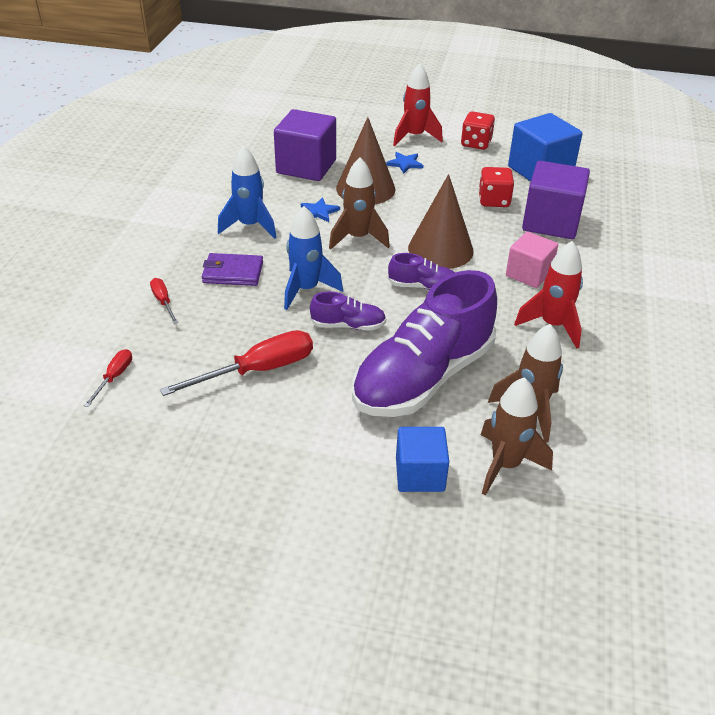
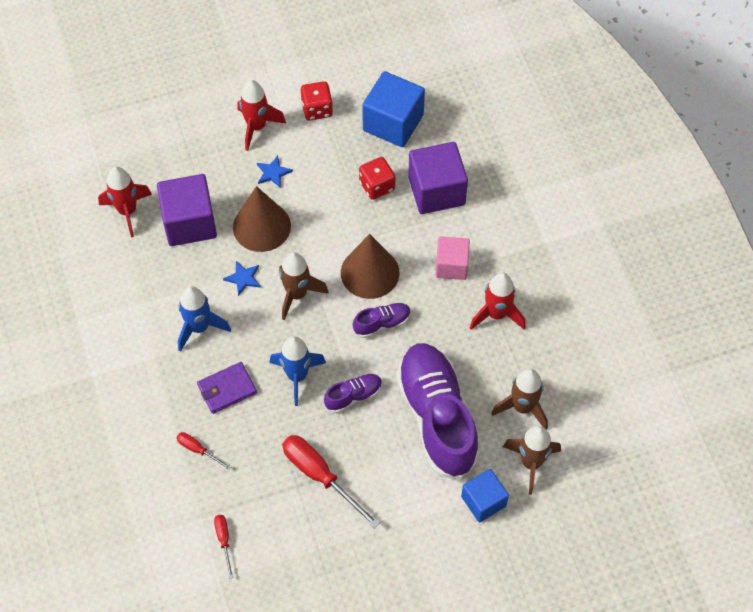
camera: 30 degrees left, 20 degrees up
red screwdriver [160,330,313,396] -> red screwdriver turned 75 degrees counterclockwise [282,435,380,528]
purple shoe [352,270,497,417] -> purple shoe turned 150 degrees clockwise [396,343,480,480]
none -> red rocket [98,166,152,237]

